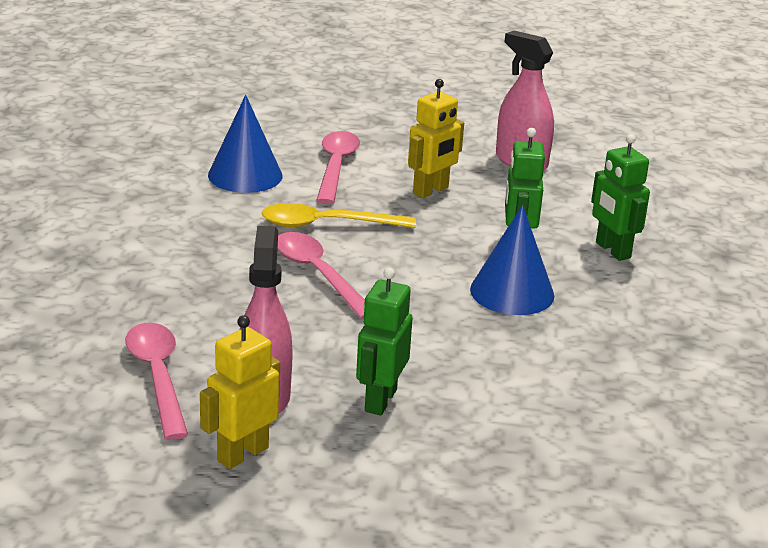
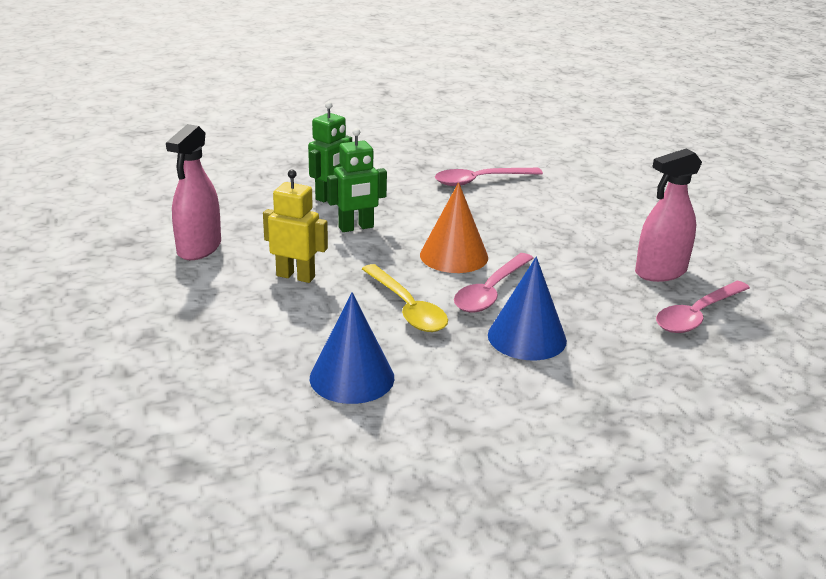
camera: 115 degrees left, 0 degrees up
yellow robot [200,315,280,469] -> none
pink spoon [316,131,360,204] -> pink spoon moved to [435,168,543,186]
green robot [356,267,413,416] -> none
blue cone [470,205,555,315] -> blue cone moved to [488,257,567,360]
none -> orange cone [420,182,488,273]

